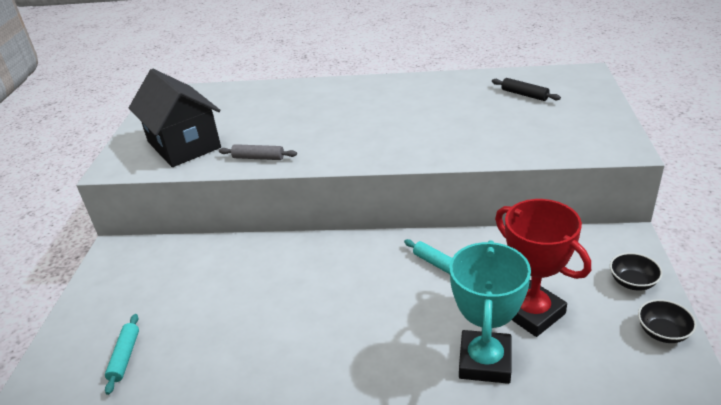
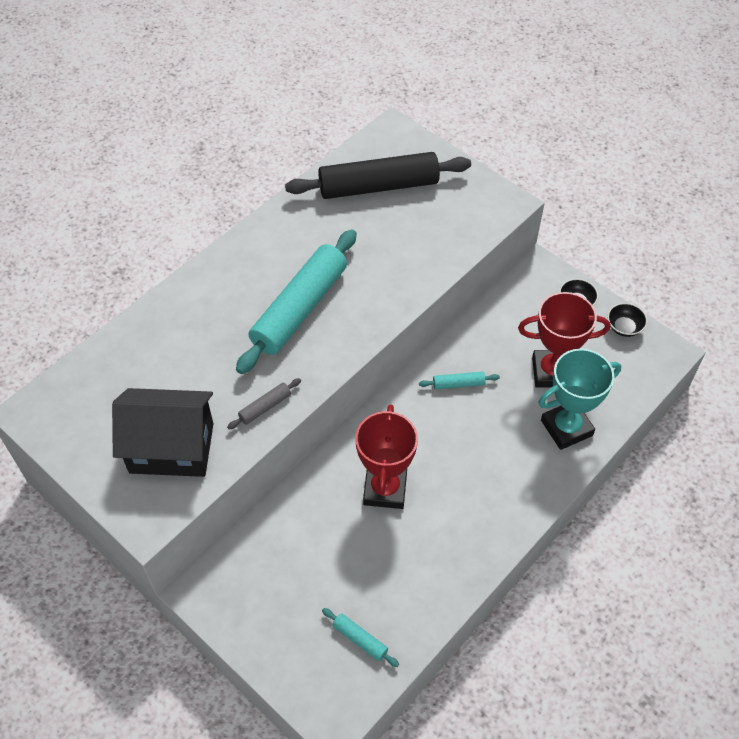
camera: 55 degrees left, 20 degrees up
turquoise trophy [449,240,531,384] -> turquoise trophy turned 75 degrees counterclockwise [538,349,621,450]
black rolling pin [492,78,561,101] -> black rolling pin [285,152,471,199], size x2.43
none -> turquoise rolling pin [236,229,357,374]
none -> red trophy [355,404,418,509]

